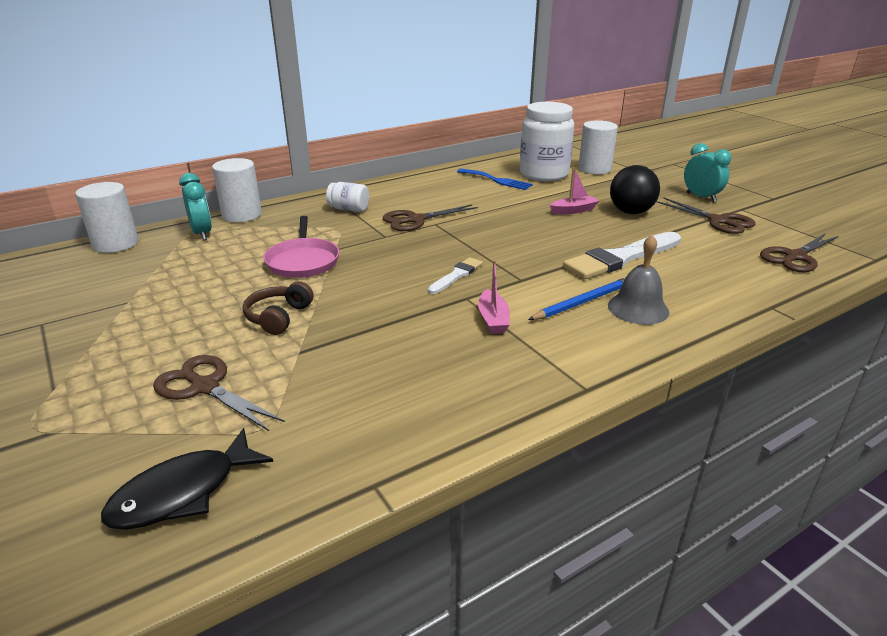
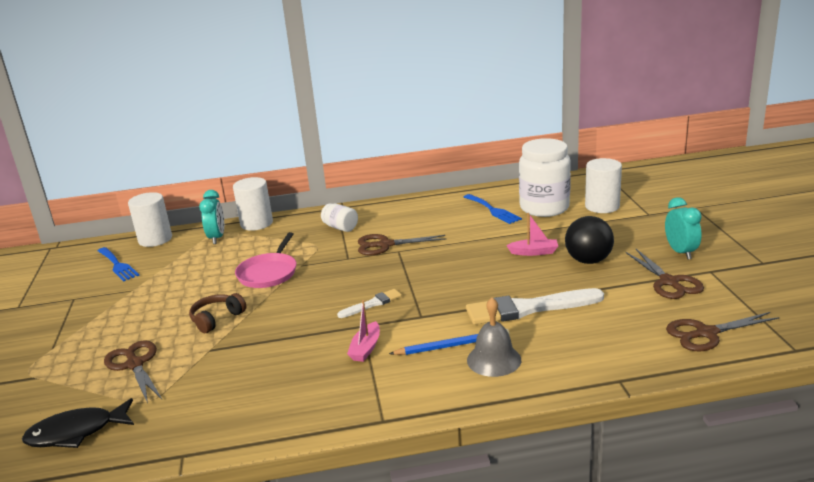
camera: 25 degrees right, 5 degrees down
none -> blue fork [98,247,139,281]

